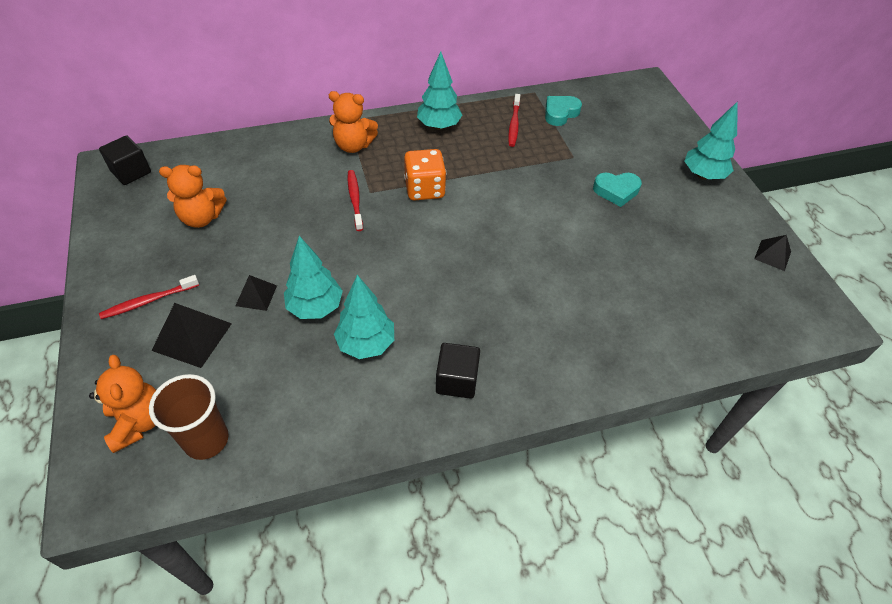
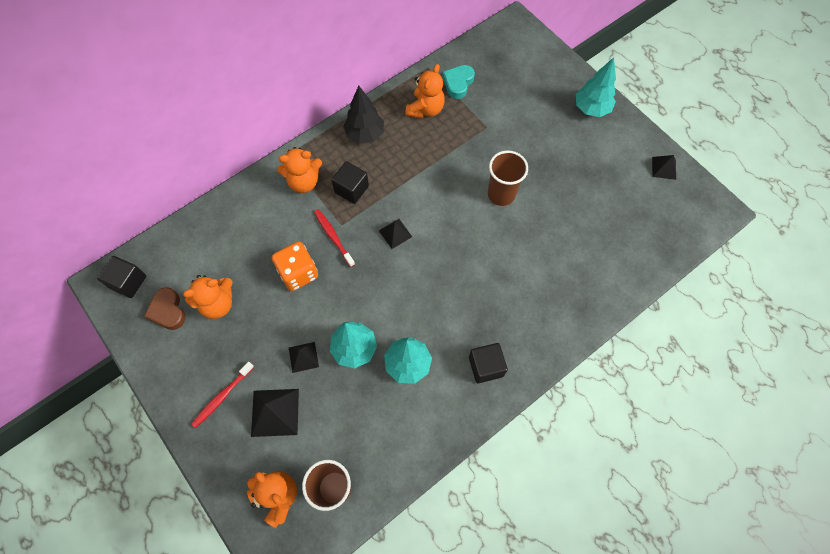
camera: 20 degrees left, 15 degrees up
orange dice [404,149,446,201] -> orange dice moved to [272,242,318,291]
turquoise tree [417,51,462,130] -> black tree [343,86,384,144]
red toothbrush [508,94,520,147] -> orange teddy bear [405,64,445,119]
turquoise heart [593,173,642,207] -> none
none -> brown heart [144,287,186,330]
none -> black cube [331,161,369,204]
none -> black pyramid [379,219,412,249]
none -> brown cup [488,150,528,206]

